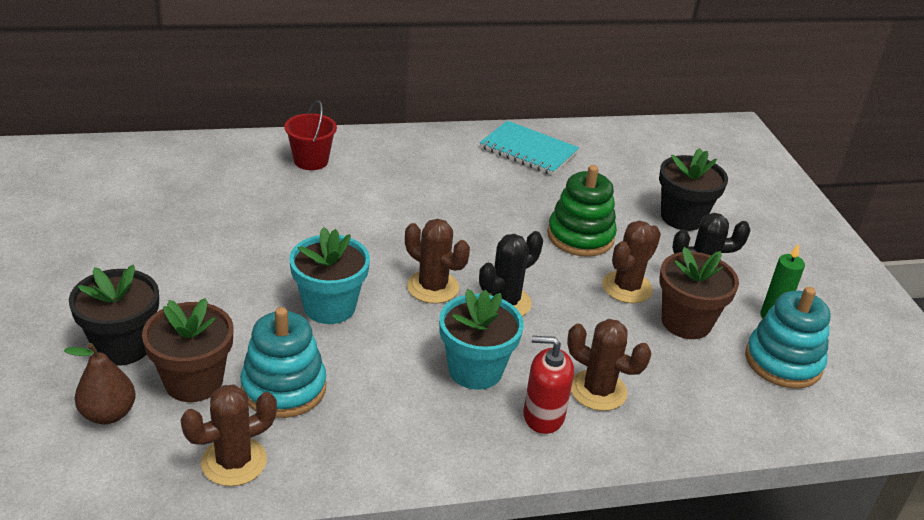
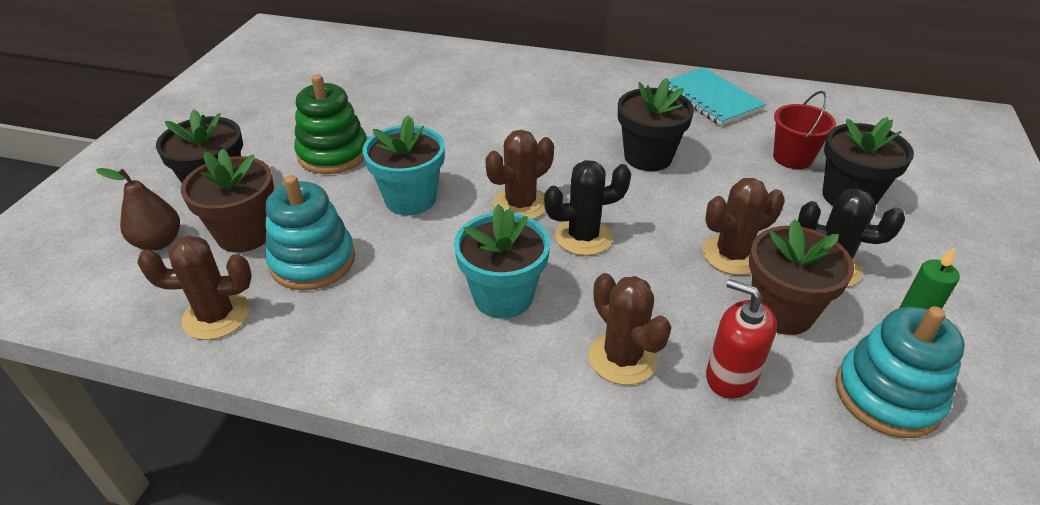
camera: 30 degrees right, 5 degrees up
red bucket [284,100,337,170] -> red bucket moved to [773,91,836,169]
brown cactus [405,219,470,304] -> brown cactus turned 75 degrees clockwise [485,130,554,219]
red soap dispenser [523,336,574,434] -> red soap dispenser moved to [706,279,777,399]
green stacking toy [547,165,617,257] -> green stacking toy moved to [294,74,367,174]
none -> black flower pot [618,78,694,171]

